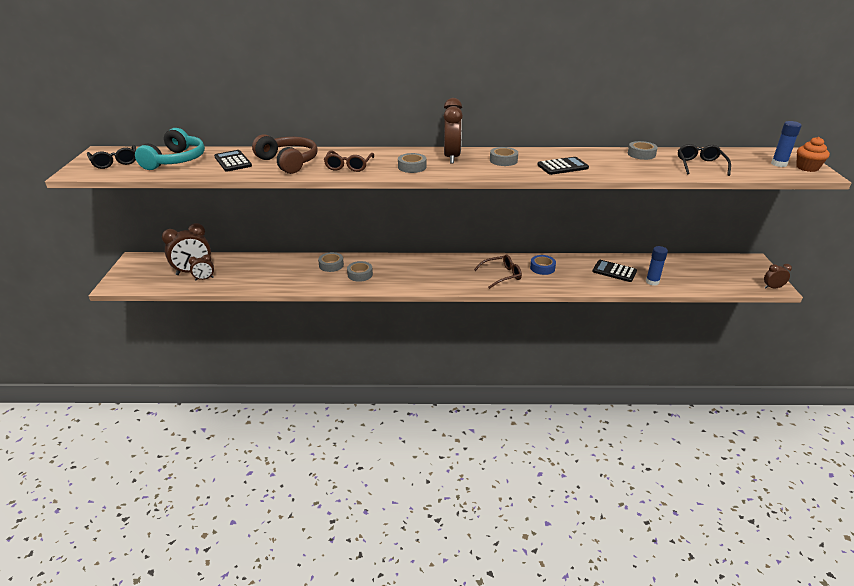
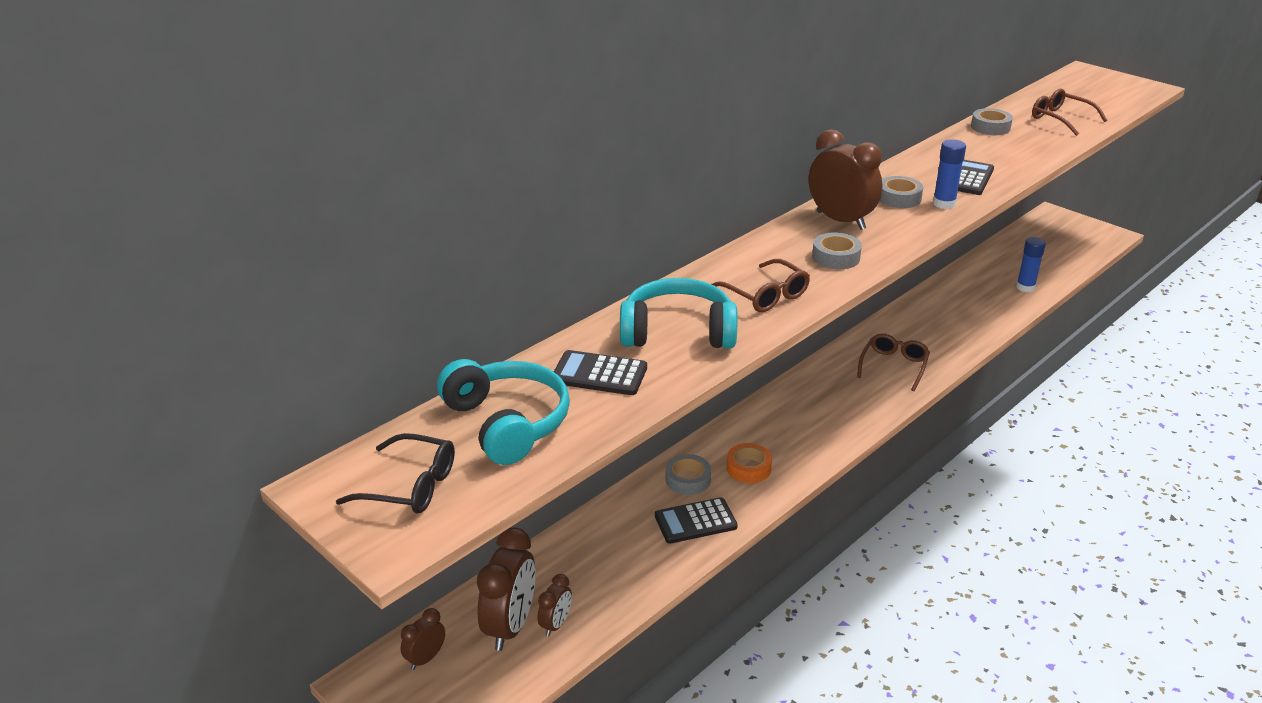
camera: 45 degrees left, 0 degrees up
brown headphones [252,134,318,174] -> turquoise headphones [620,278,737,348]
grey tape [347,261,373,282] -> orange tape [726,443,772,483]
blue tape [530,255,556,275] -> none
black calculator [592,260,637,282] -> black calculator moved to [655,497,738,544]
black glasses [678,144,731,176] -> brown glasses [1032,88,1107,136]
brown clock [764,264,792,288] -> brown clock moved to [401,608,445,670]
blue glue stick [771,121,801,167] -> blue glue stick moved to [933,139,966,209]
orange cupcake [796,137,830,172] -> none

